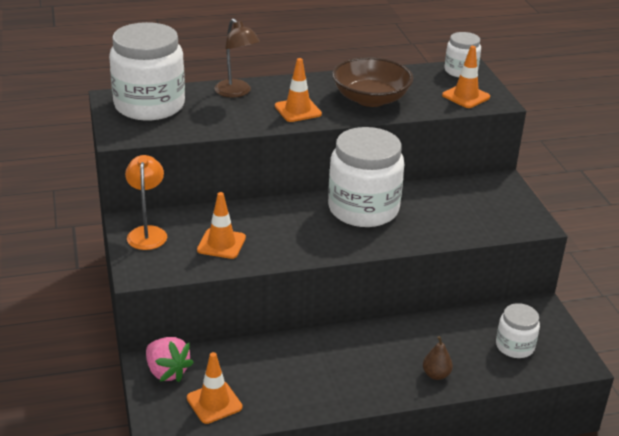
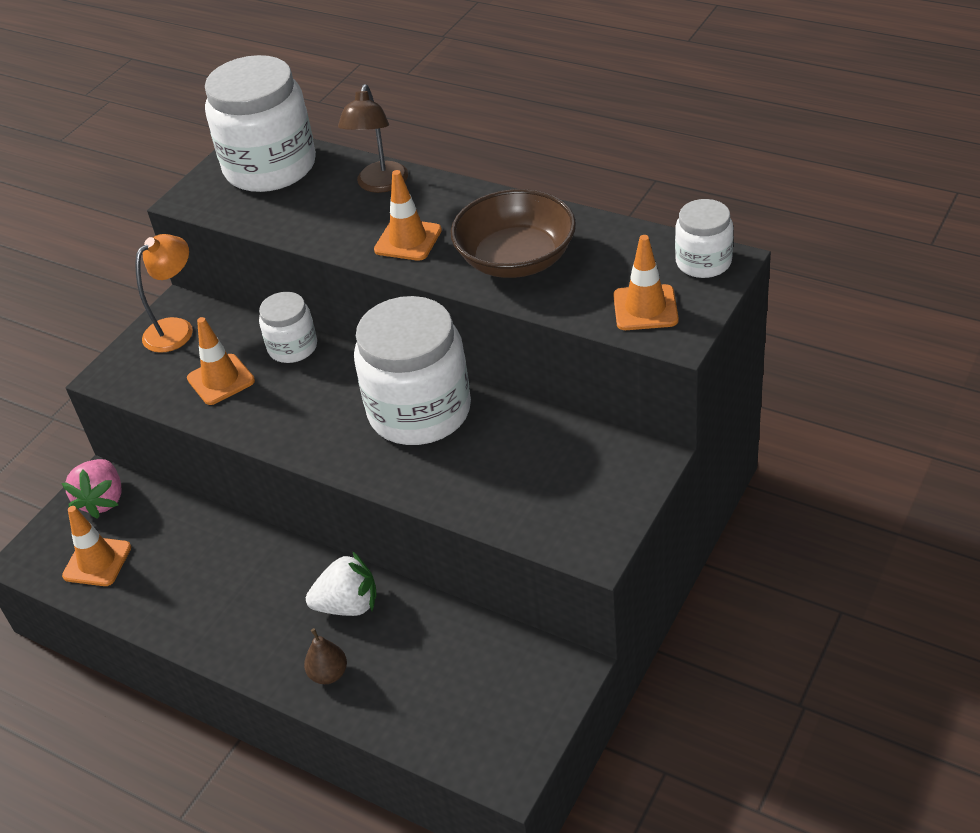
camera: 50 degrees right, 10 degrees up
white jar [496,303,540,358] -> white jar moved to [259,292,317,363]
none -> white strawberry [306,551,377,616]

